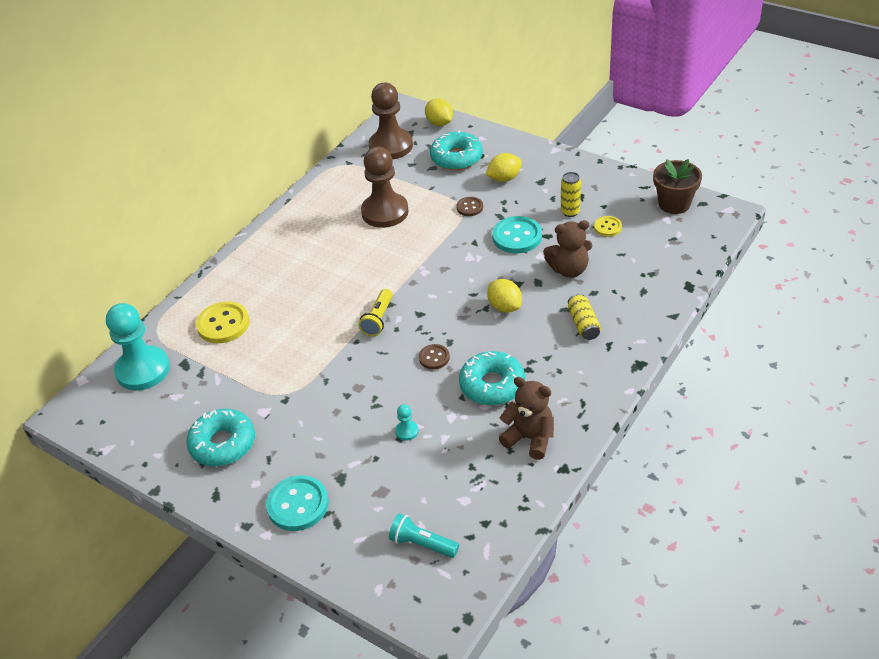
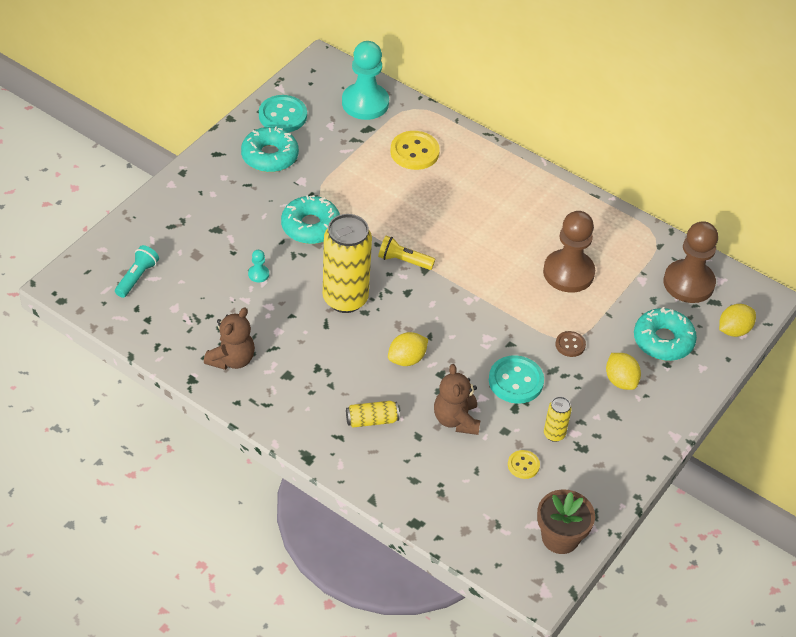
camera: 85 degrees right, 5 degrees up
turquoise button [266,475,329,531] -> turquoise button moved to [259,95,307,132]
brown button [419,344,450,369] -> yellow can [323,214,372,313]
turquoise donut [459,351,525,405] -> turquoise donut moved to [281,195,340,244]

